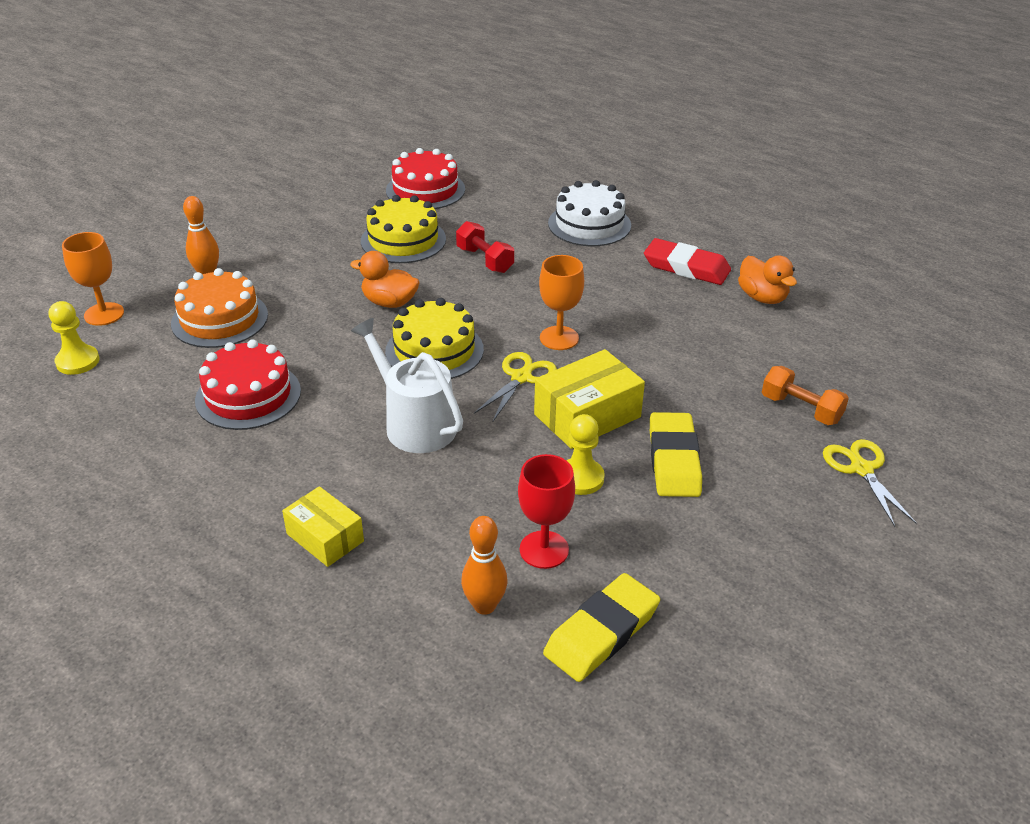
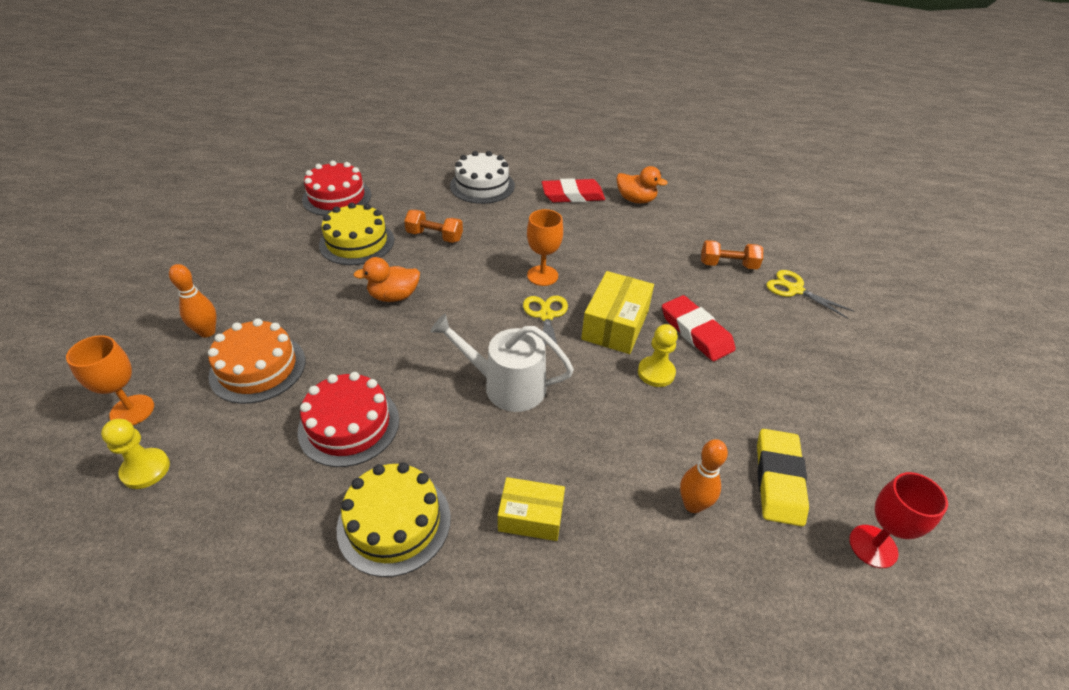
camera: 35 degrees left, 5 degrees up
yellow cake [385,298,484,379] -> yellow cake moved to [337,462,451,577]
red dumbbell [456,221,514,273] -> orange dumbbell [404,210,463,243]
red goblet [518,454,575,569] -> red goblet moved to [849,472,948,568]
yellow eraser [650,412,702,497] -> red eraser [662,295,736,361]

